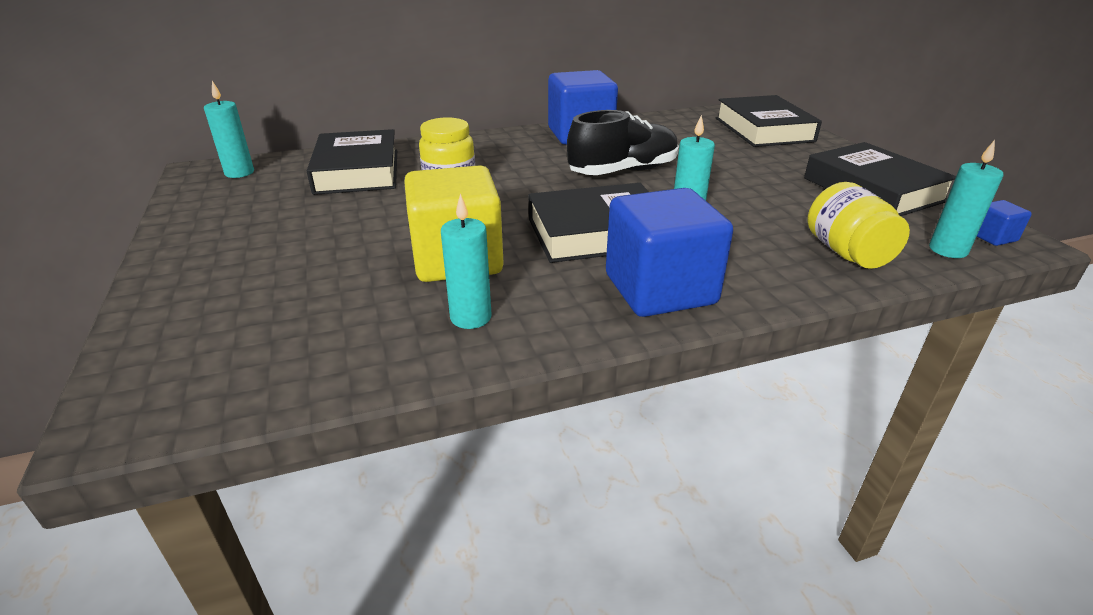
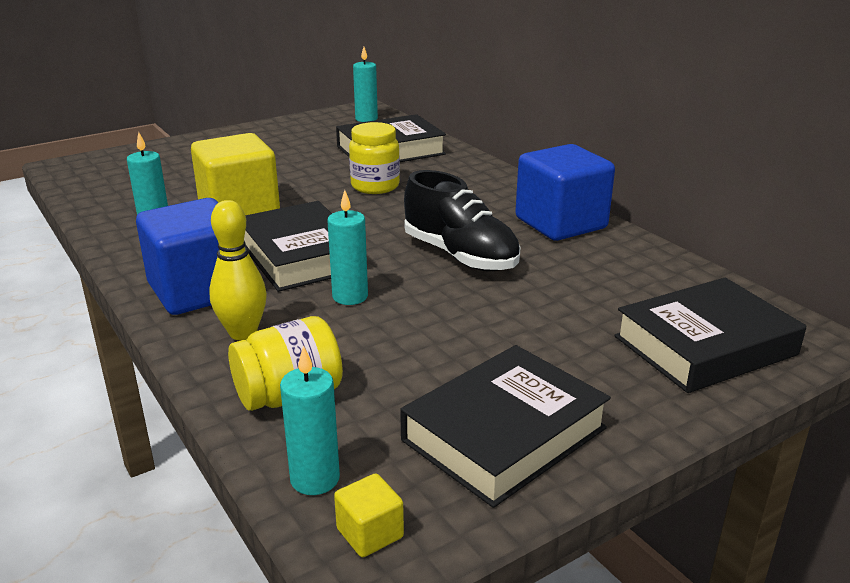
camera: 75 degrees right, 5 degrees down
blue cube [977,200,1032,246] -> yellow cube [334,473,404,557]
none -> yellow bowling pin [209,200,267,340]

